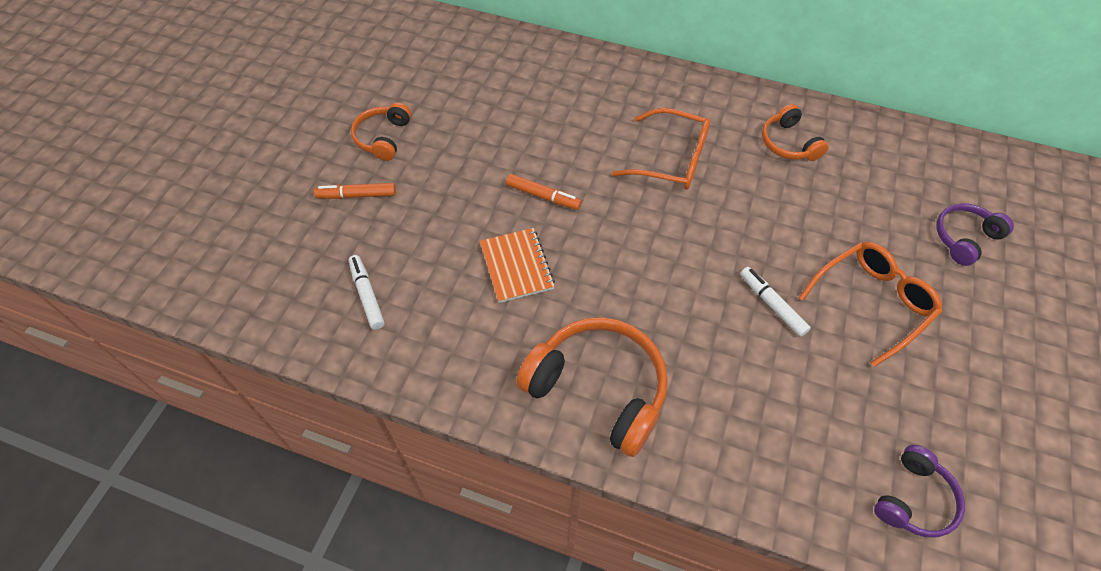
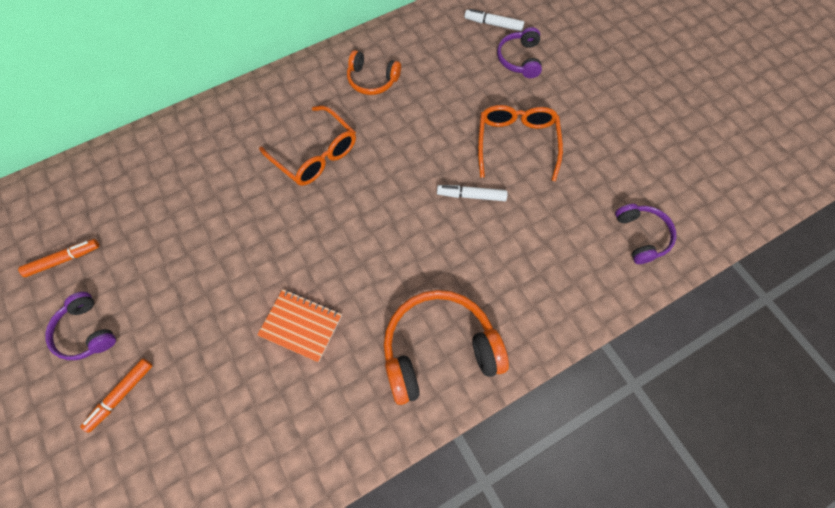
camera: 50 degrees left, 10 degrees up
white marker [349,255,385,330] -> white marker moved to [464,9,524,31]
orange headphones [351,102,411,161] -> purple headphones [45,292,116,360]
orange marker [506,174,582,210] -> orange marker moved to [18,239,99,277]
orange glasses [612,108,711,190] -> orange glasses turned 75 degrees clockwise [259,106,356,186]

